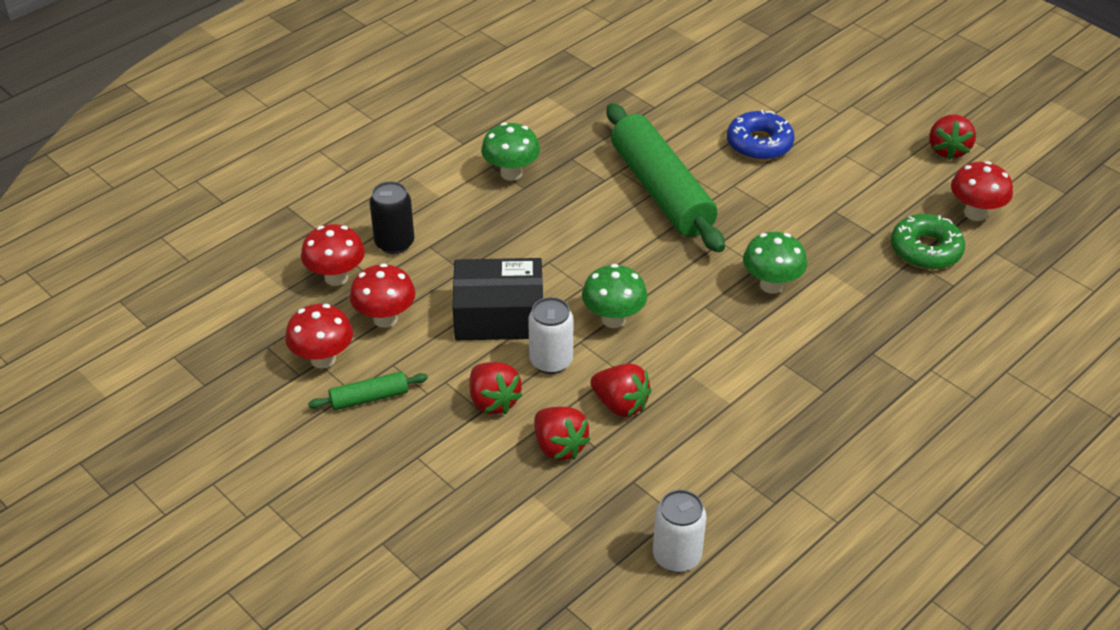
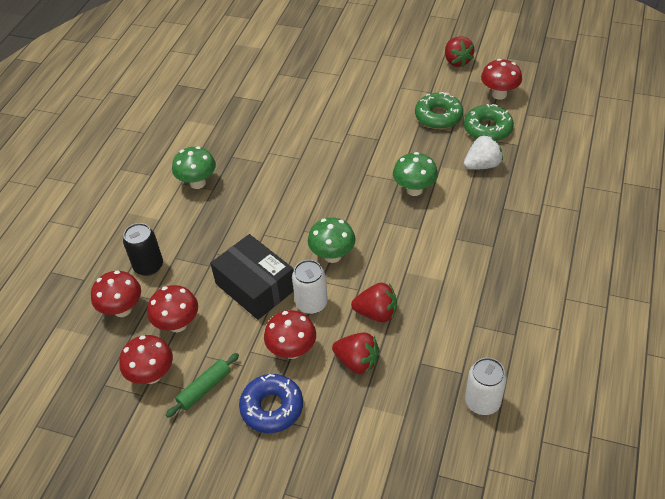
camera: 25 degrees left, 5 degrees up
black box [453,258,543,340] -> black box turned 75 degrees clockwise [210,234,294,320]
red strawberry [469,362,523,414] -> red mushroom [264,310,316,359]
green rolling pin [607,103,725,253] -> none
blue donut [727,110,795,160] -> blue donut moved to [239,374,303,433]
none -> green donut [415,92,463,129]
none -> white strawberry [464,135,503,170]

